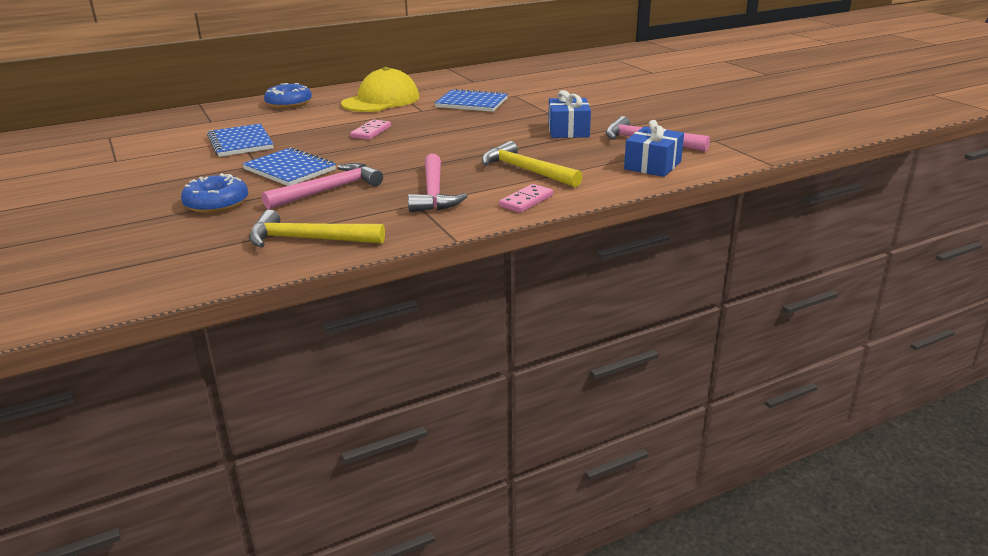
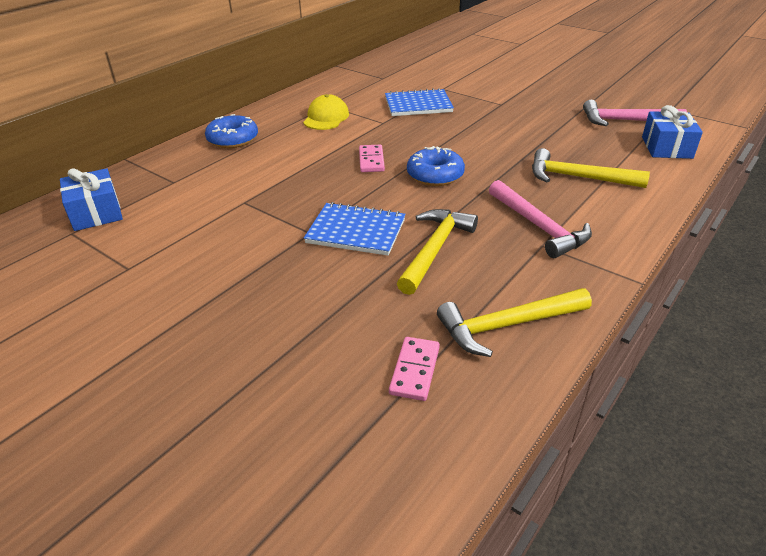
camera: 25 degrees left, 10 degrees up
blue donut [181,173,248,213] -> blue donut moved to [407,146,465,186]
blue notebook [207,123,274,157] -> none
pink hammer [262,163,383,210] -> yellow hammer [397,209,478,295]
yellow cap [341,67,419,112] -> yellow cap [303,94,349,130], size x0.64
pink domino [499,184,553,213] -> pink domino moved to [389,337,440,401]
blue gift [548,90,591,138] -> blue gift moved to [60,168,123,231]

